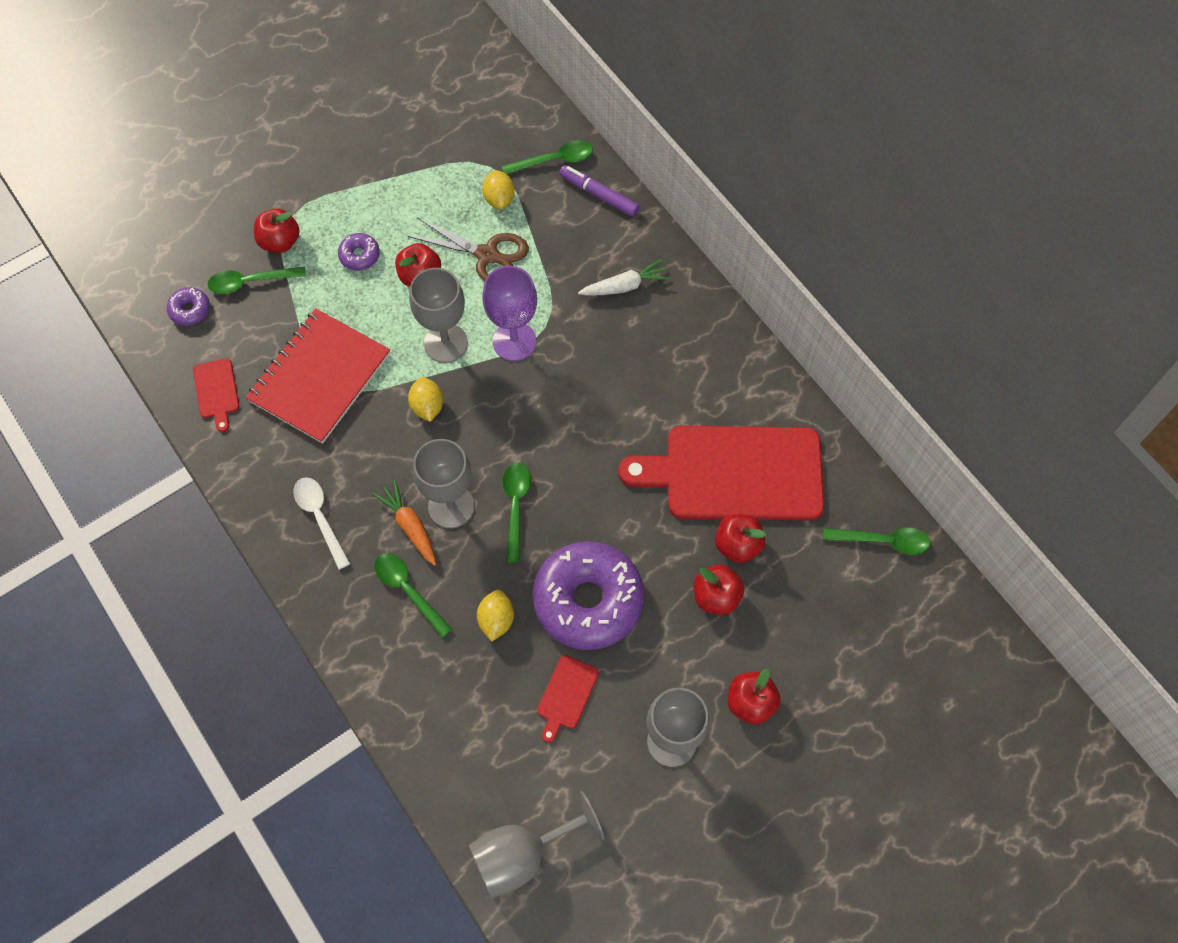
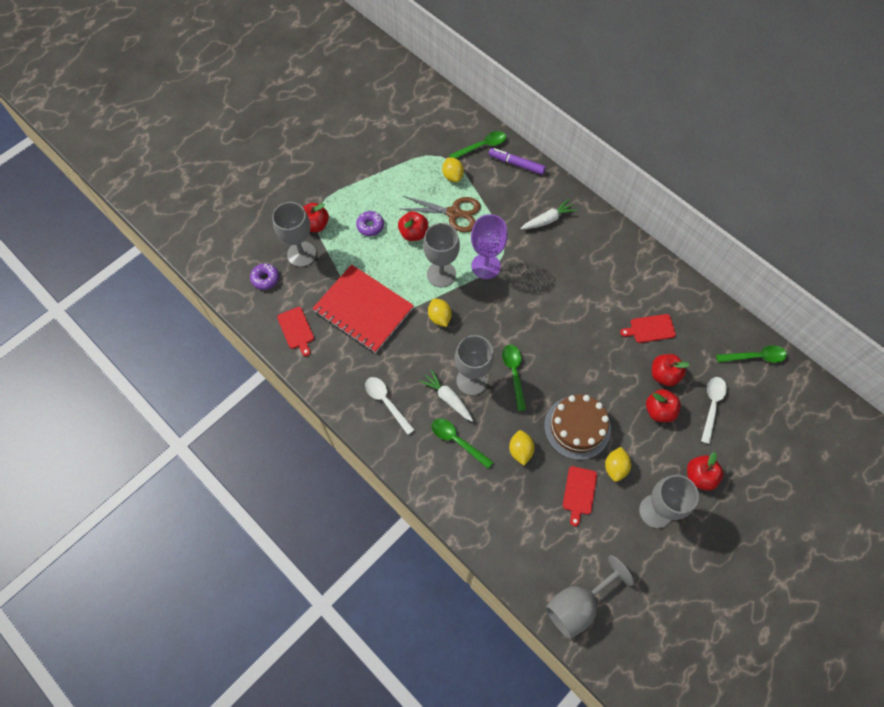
camera: 10 degrees left, 0 degrees up
green spoon [208,267,306,294] -> grey goblet [272,202,316,267]
red notebook [245,308,390,444] -> red notebook turned 75 degrees counterclockwise [312,264,414,353]
orange carrot [373,480,436,566] -> white carrot [419,369,473,421]
purple donut [532,541,644,650] -> brown cake [544,394,611,460]
red cutting board [618,426,824,520] -> red cutting board [620,314,676,343], size x0.40
none -> yellow lemon [605,447,631,482]
none -> white spoon [701,377,727,444]

